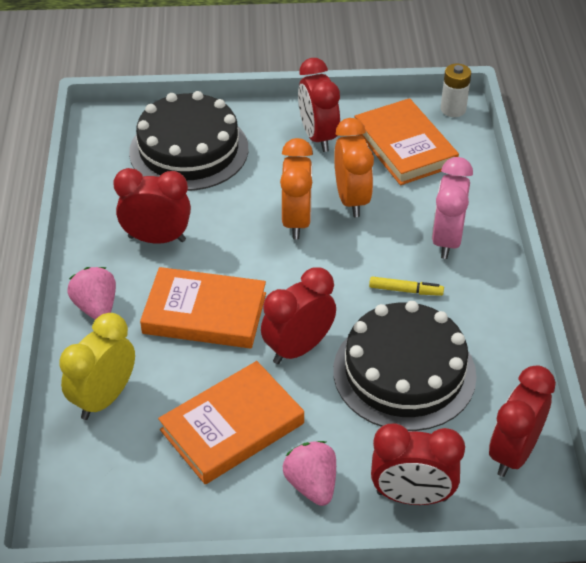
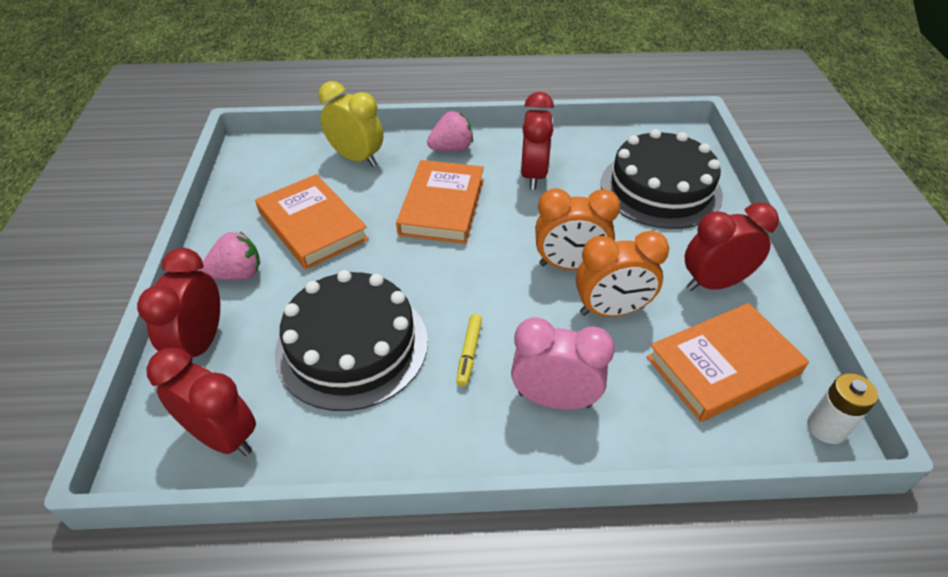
camera: 90 degrees right, 0 degrees up
red clock [261,267,336,364] -> none

